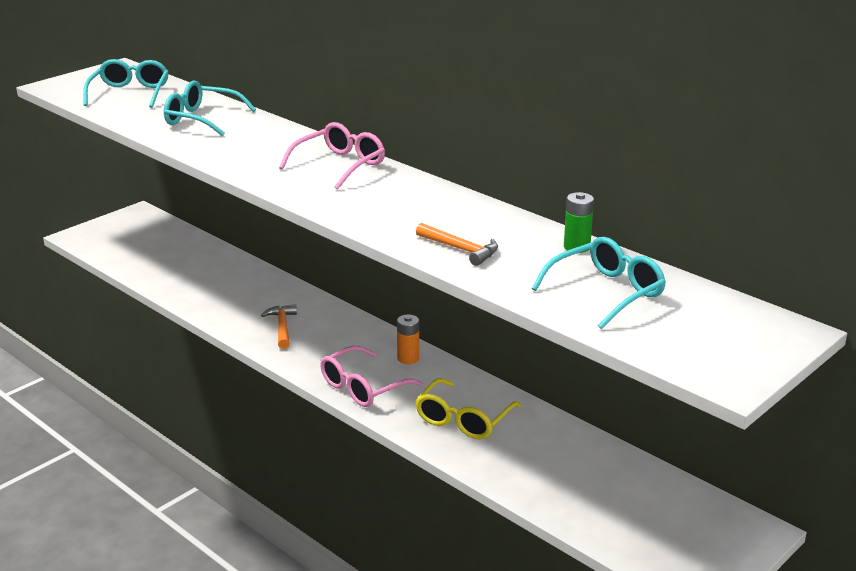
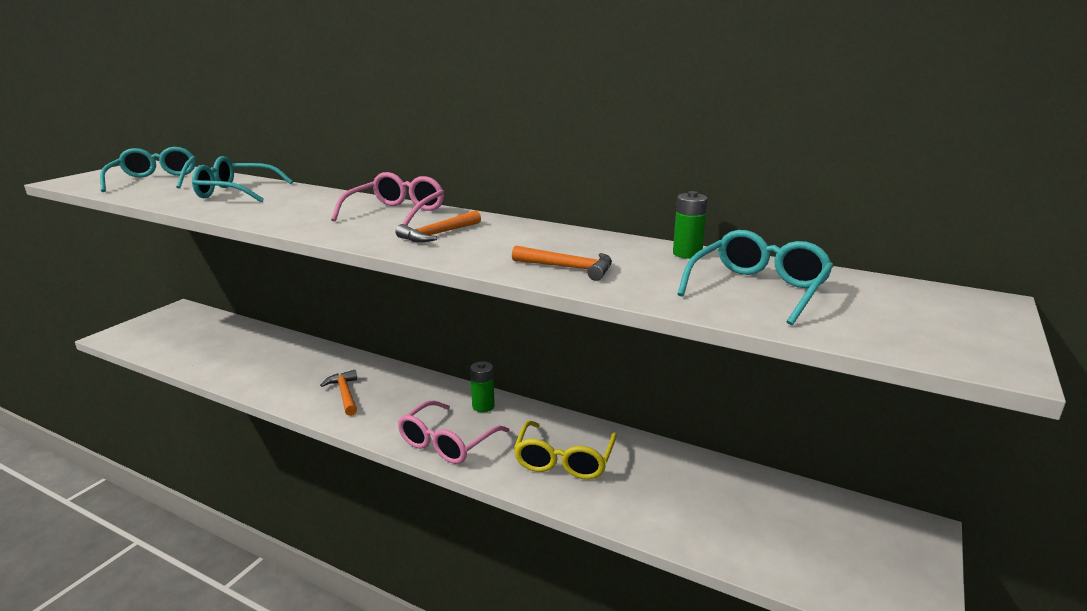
camera: 15 degrees left, 5 degrees down
orange battery [397,315,419,364] -> green battery [470,361,495,412]
none -> orange hammer [395,210,481,242]

